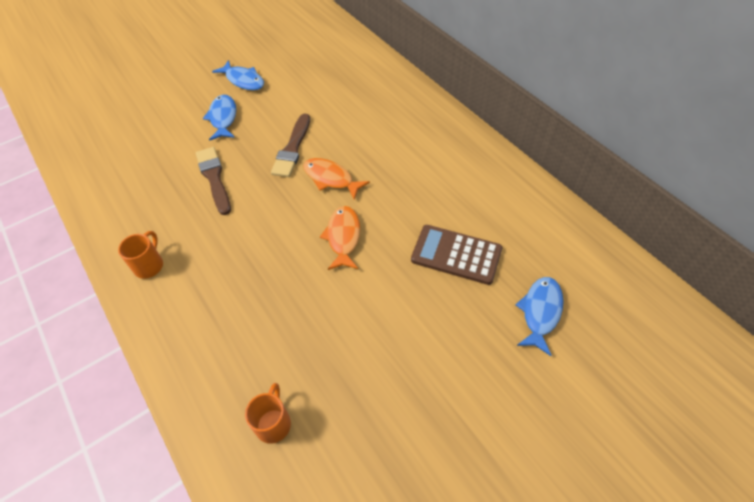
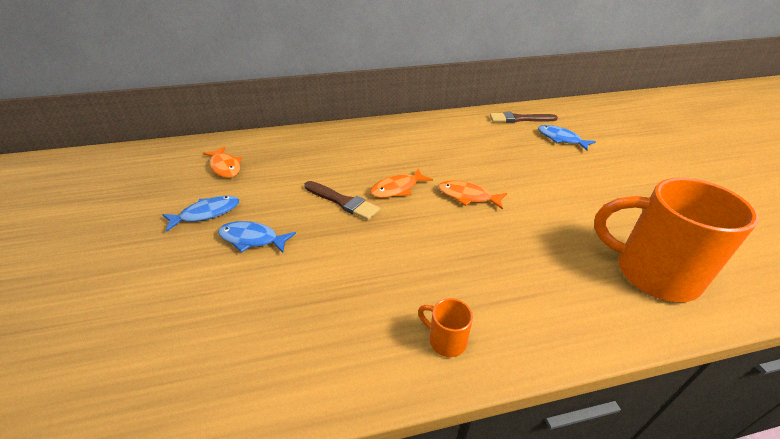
camera: 70 degrees left, 15 degrees down
brown brush [196,147,231,215] -> brown brush moved to [490,112,558,123]
orange mug [245,383,291,444] -> orange mug [594,178,758,302], size x2.37
brown calculator [411,225,502,285] -> none
none -> orange fish [203,146,242,178]

